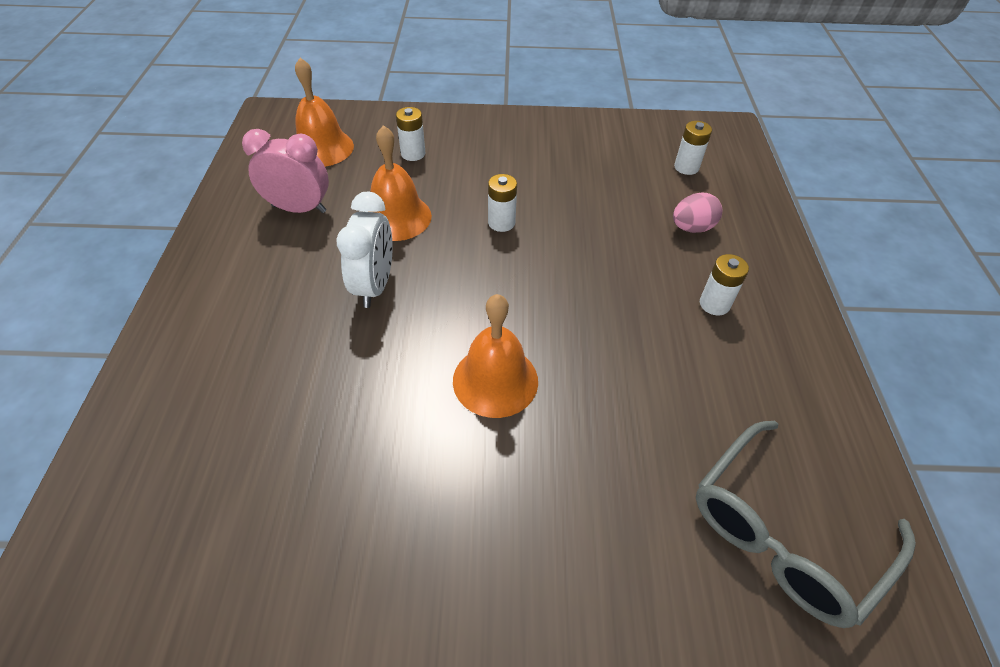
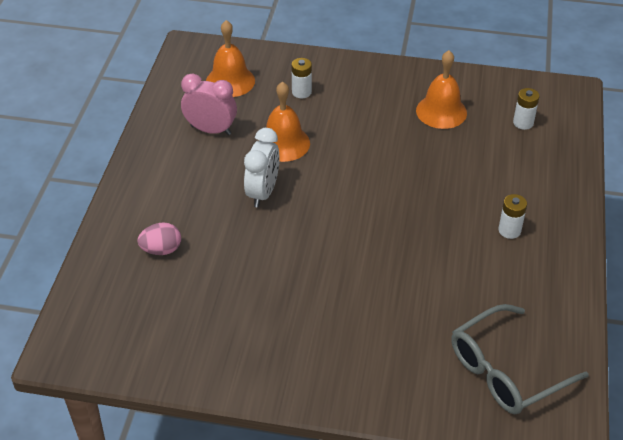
camera: 10 degrees right, 5 degrees down
orange bell [453,294,538,418] -> orange bell moved to [416,50,467,129]
white battery [488,174,517,232] -> none
pink egg [673,192,722,233] -> pink egg moved to [138,223,181,255]

